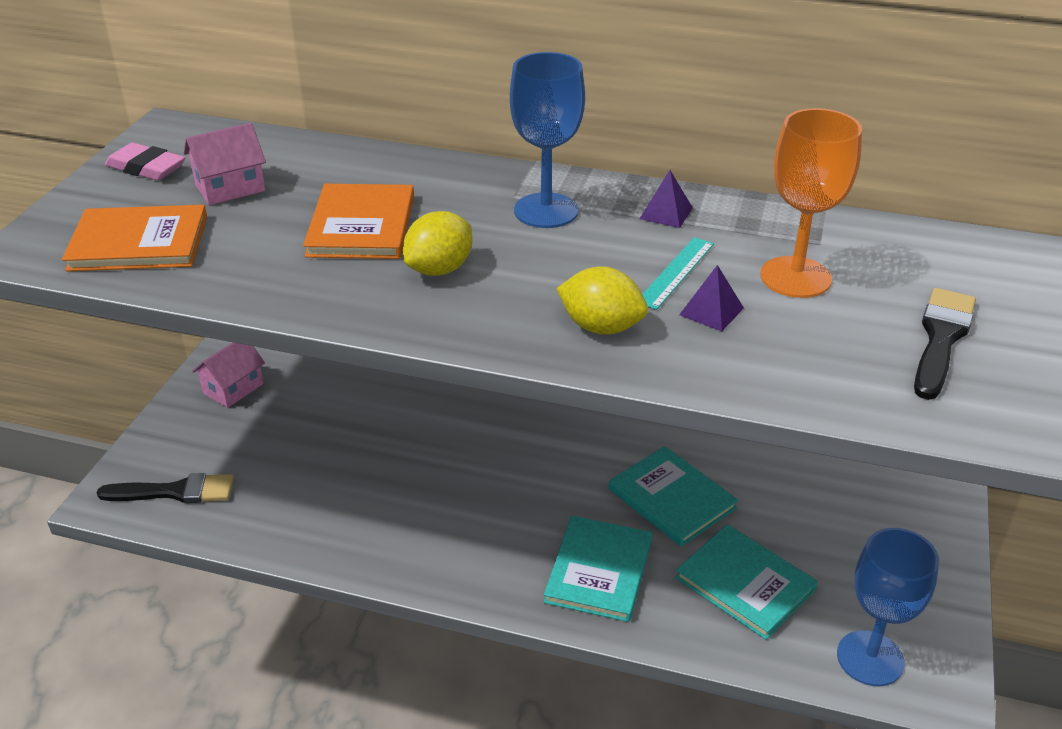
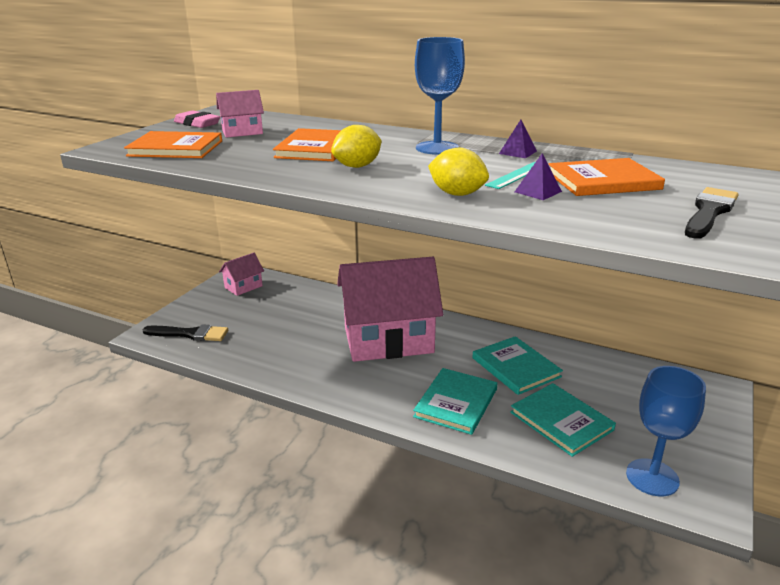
camera: 10 degrees right, 10 degrees down
orange goblet [761,108,862,298] -> orange book [549,158,665,196]
none -> pink house [337,257,443,362]

